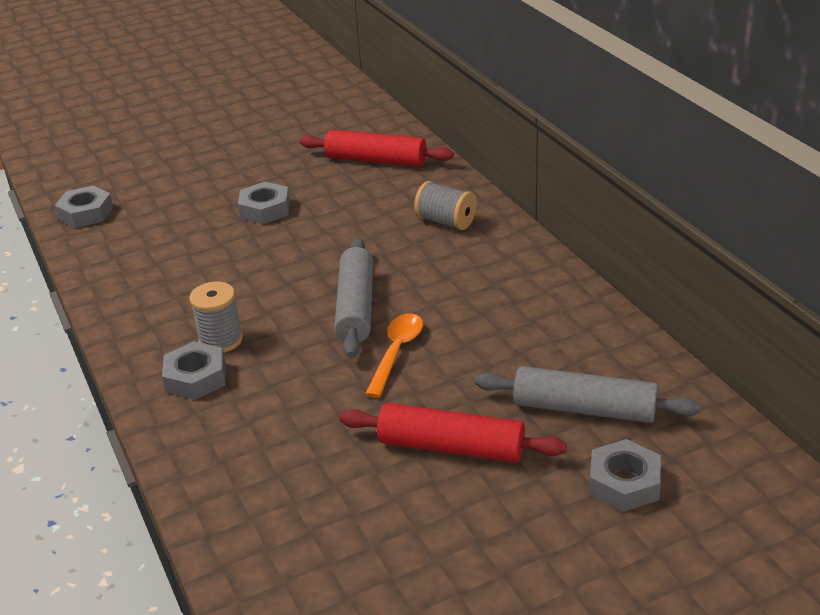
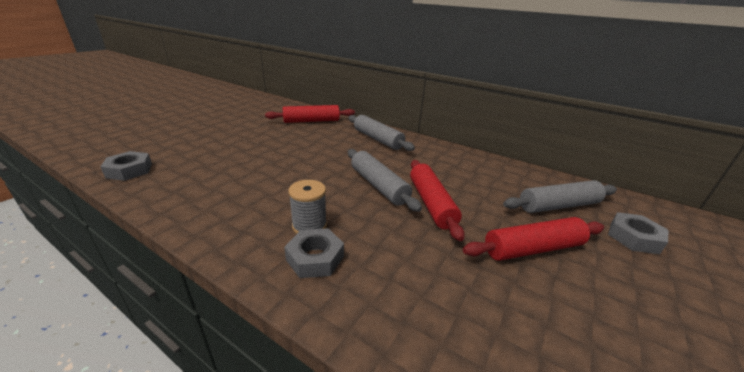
camera: 35 degrees left, 5 degrees down
grey nut [238,182,290,224] -> none
orange spoon [365,313,423,398] -> red rolling pin [410,160,465,241]
grey spool [414,181,477,230] -> grey rolling pin [348,115,415,151]

